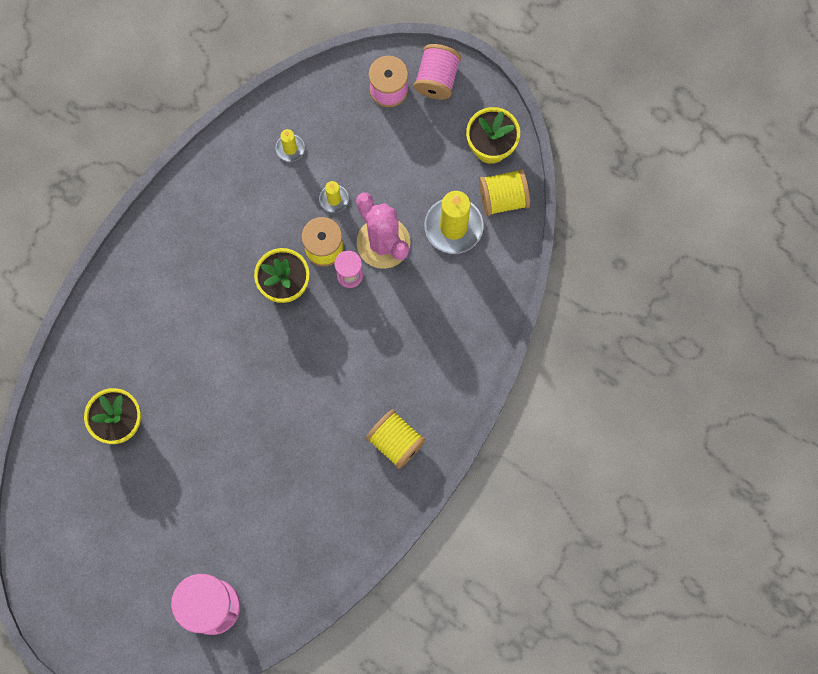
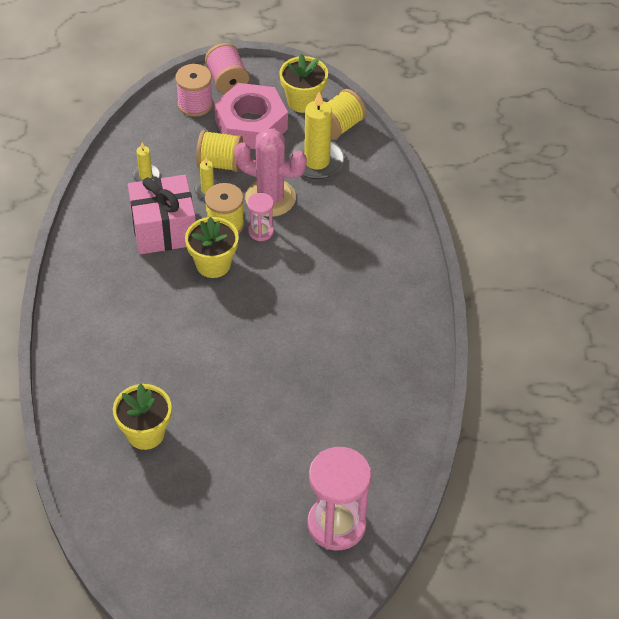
camera: 35 degrees left, 25 degrees down
yellow spool [366,409,426,469] -> yellow spool moved to [196,130,243,172]
none -> pink gift [128,175,196,254]
none -> pink nut [214,83,288,149]

